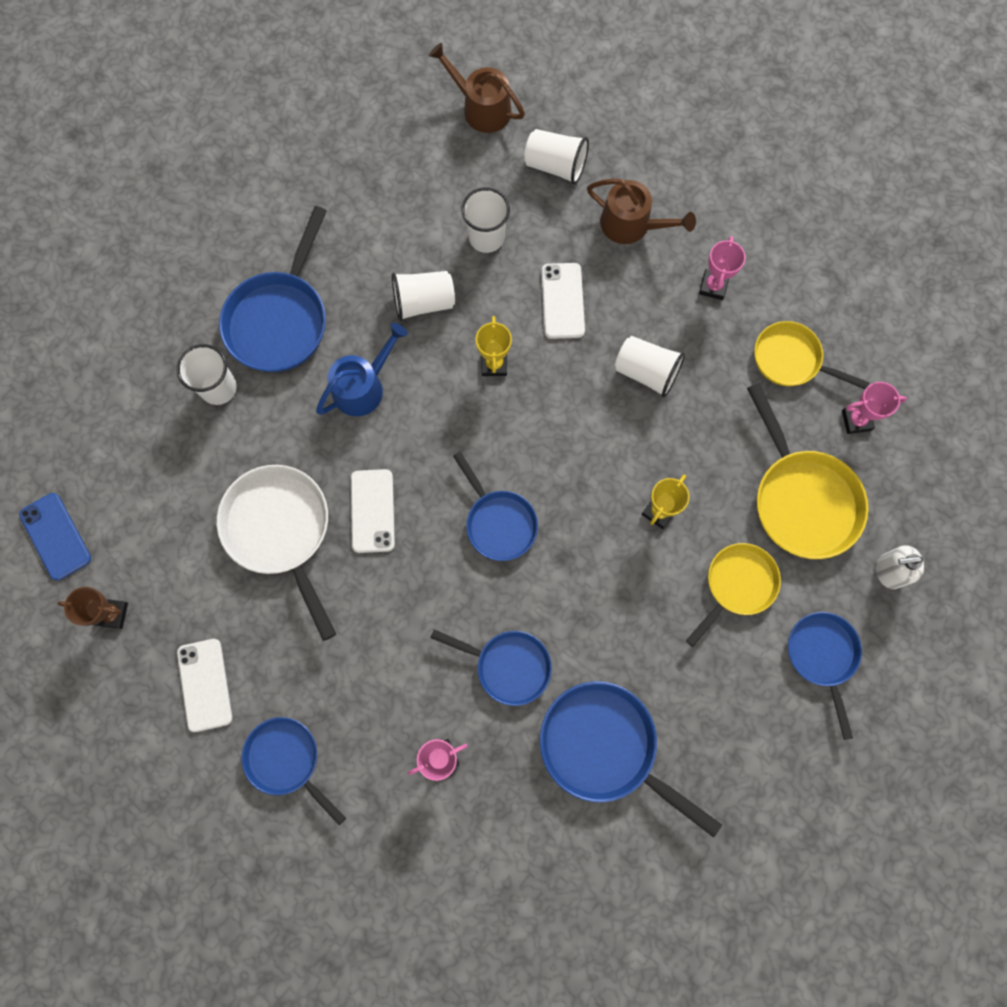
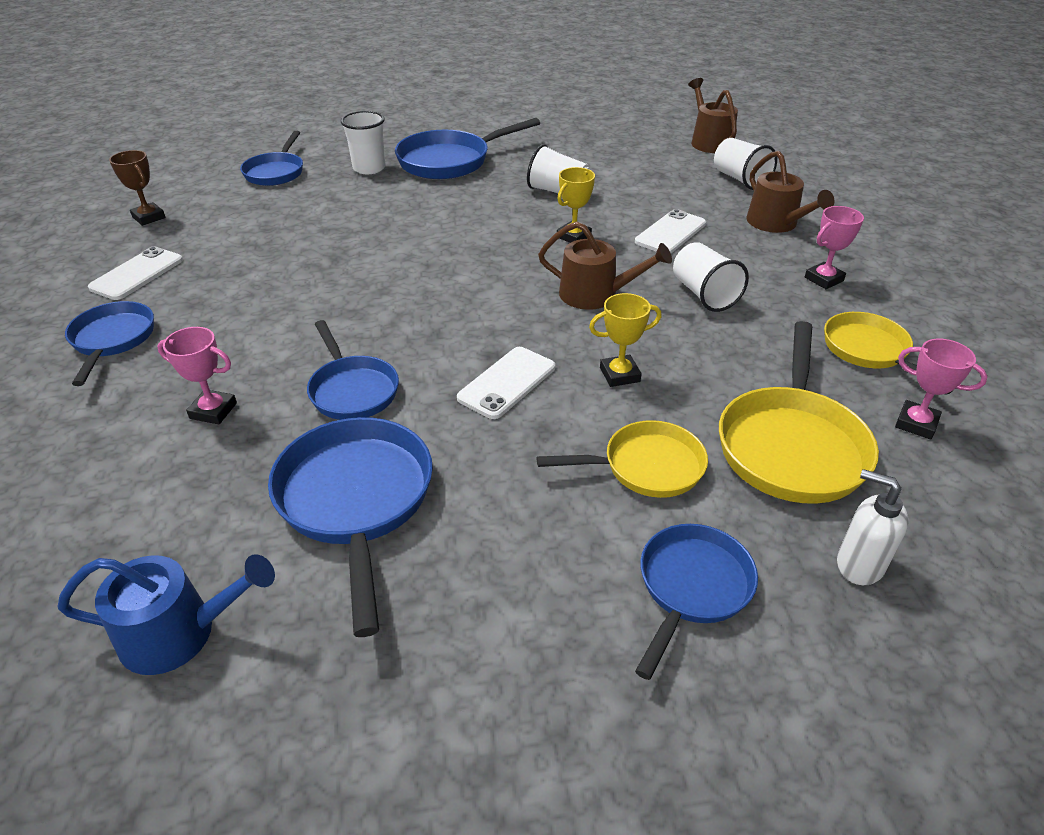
camera: 40 degrees right, 35 degrees down
blue phone [19,493,91,581] -> none
white pan [217,465,336,641] -> none
blue watering can [316,323,408,416] -> blue watering can moved to [57,554,275,675]
white phone [351,469,395,553] -> white phone moved to [457,347,555,419]
blue pan [453,452,538,561] -> blue pan moved to [240,131,303,186]
white cup [461,187,510,253] -> none
none -> brown watering can [538,222,672,310]

